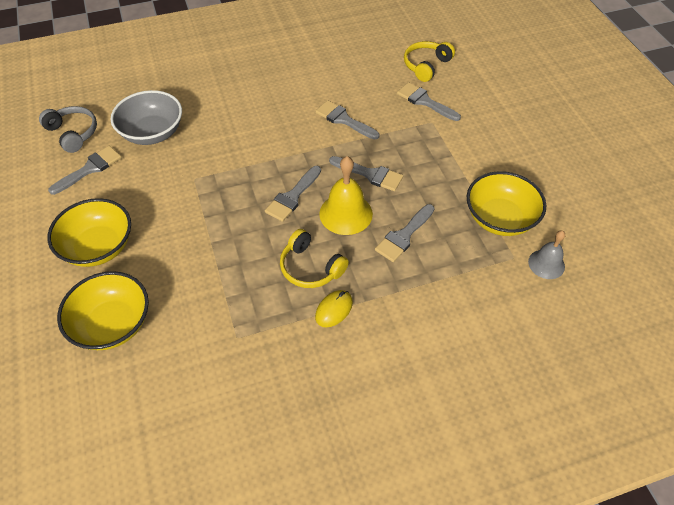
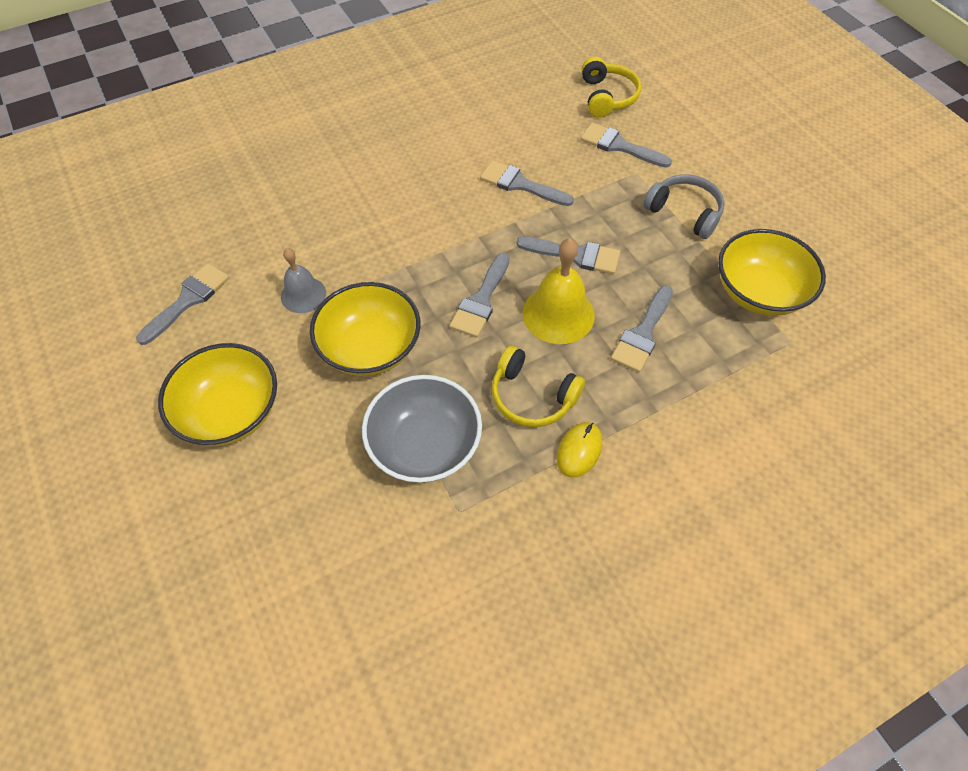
camera: 10 degrees left, 5 degrees up
grey headphones [39,106,97,153] -> grey headphones moved to [643,174,725,239]
yellow bowl [57,271,149,350] -> yellow bowl moved to [310,282,420,376]
grey bowl [110,90,182,145] -> grey bowl moved to [362,375,482,483]
yellow headphones [404,41,455,82] -> yellow headphones turned 150 degrees clockwise [581,57,641,118]
grey bell [528,230,565,279] -> grey bell moved to [281,248,326,313]

